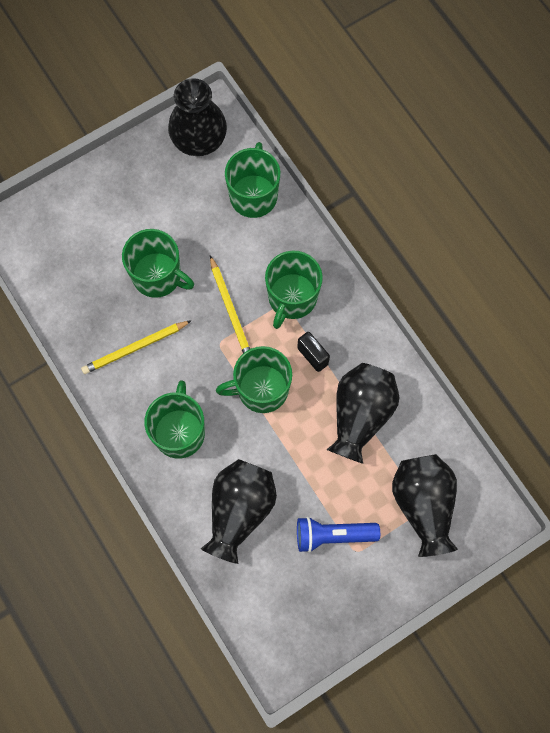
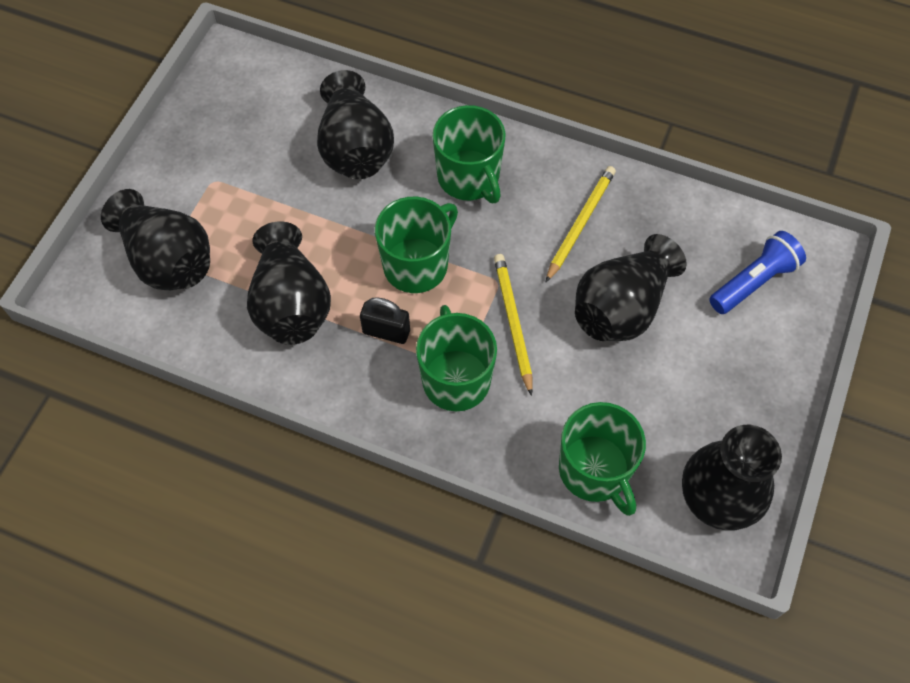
camera: 145 degrees right, 10 degrees down
green mug [122,229,194,298] -> black vase [575,234,687,341]
yellow pencil [210,255,250,353] -> yellow pencil turned 45 degrees clockwise [494,254,533,396]
blue flashlight [297,517,380,553] -> blue flashlight moved to [709,231,806,314]

